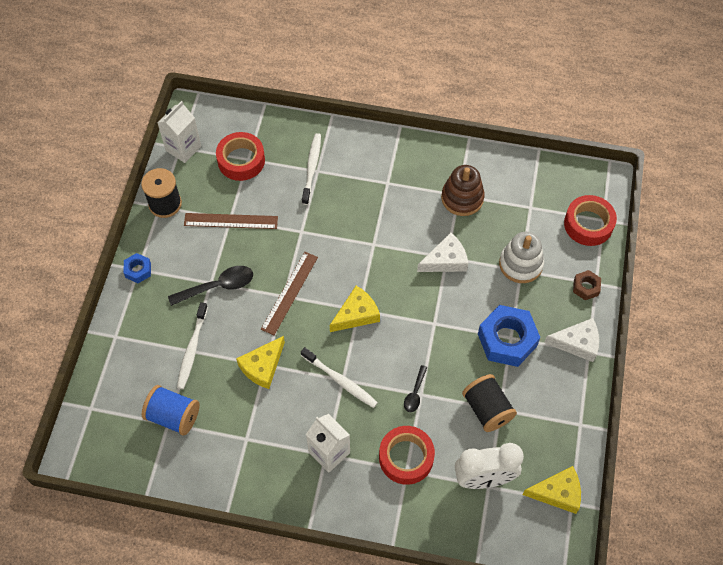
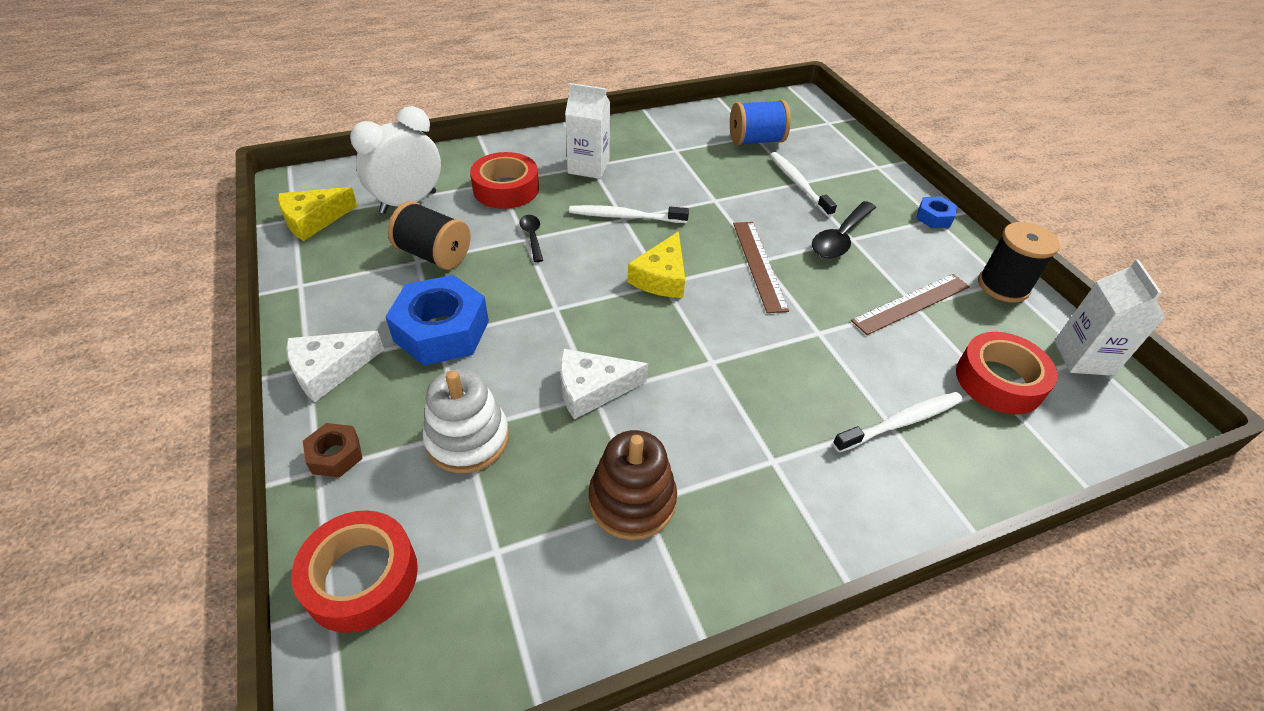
camera: 145 degrees right, 15 degrees down
yellow cheese [236,336,285,389] -> none
white toothbrush [302,133,321,205] -> white toothbrush turned 90 degrees counterclockwise [833,392,963,452]
white cheese [417,232,468,272] -> white cheese turned 45 degrees clockwise [560,349,648,419]

